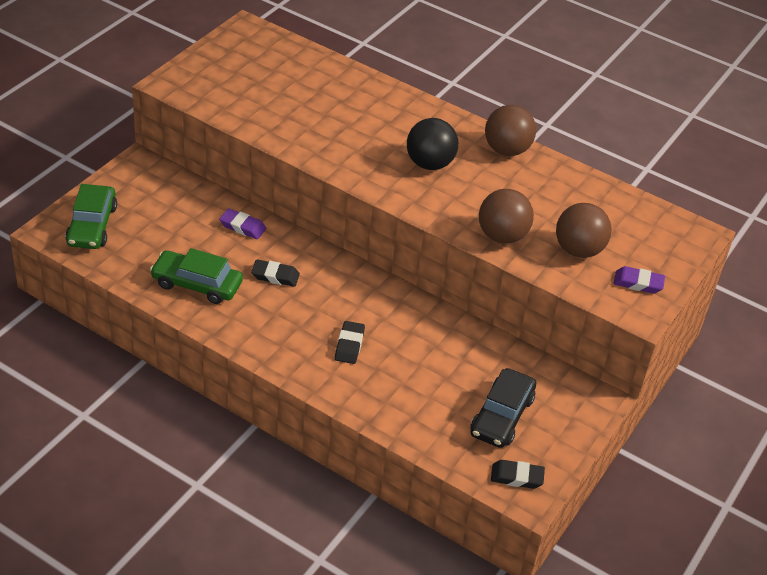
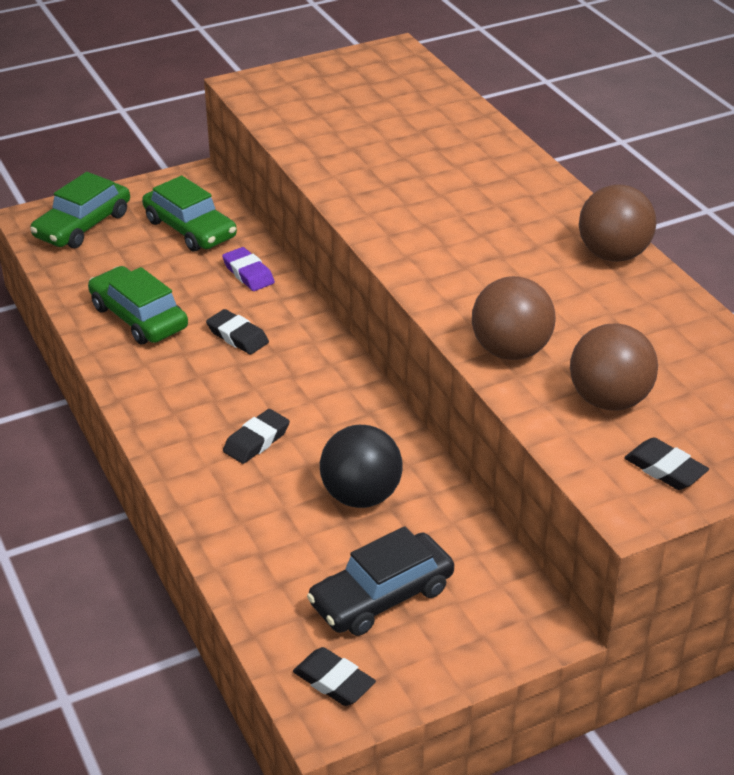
camera: 35 degrees right, 5 degrees down
black ball [407,118,458,170] -> black ball moved to [320,425,403,508]
purple eraser [614,266,665,294] -> black eraser [624,438,709,490]
none -> green car [142,176,237,252]

